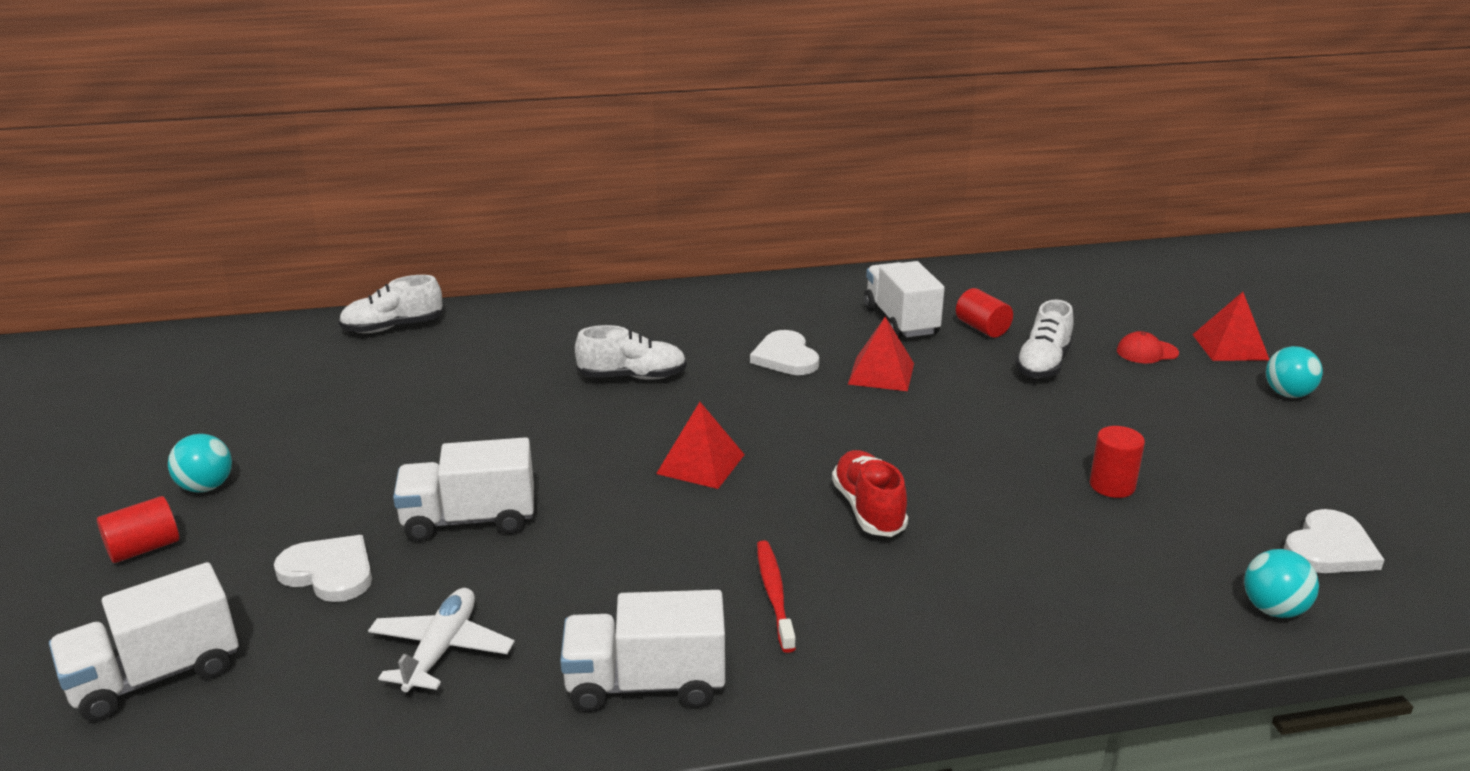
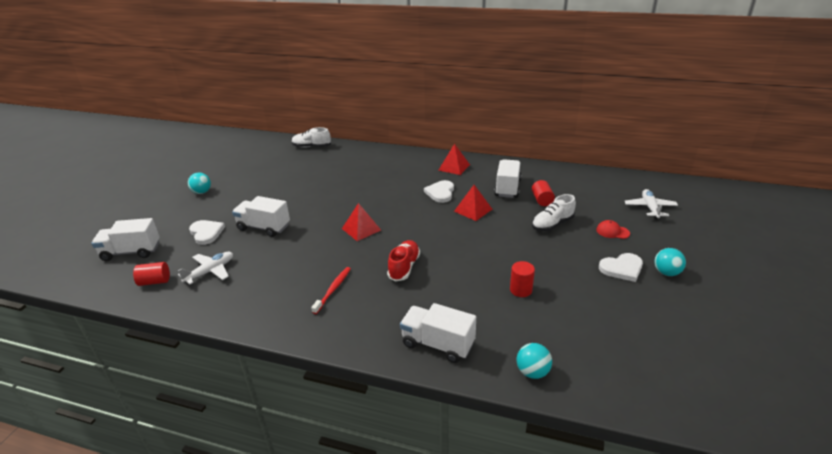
camera: 30 degrees right, 5 degrees up
red cylinder [97,496,179,563] -> red cylinder moved to [133,262,170,286]
white truck [560,590,725,712] -> white truck moved to [400,303,476,363]
white shoe [575,325,687,380] -> none
red pyramid [1192,292,1270,361] -> red pyramid moved to [439,144,470,175]
white heart [1284,509,1384,573] -> white heart moved to [599,253,643,282]
none -> white plane [625,189,678,219]

